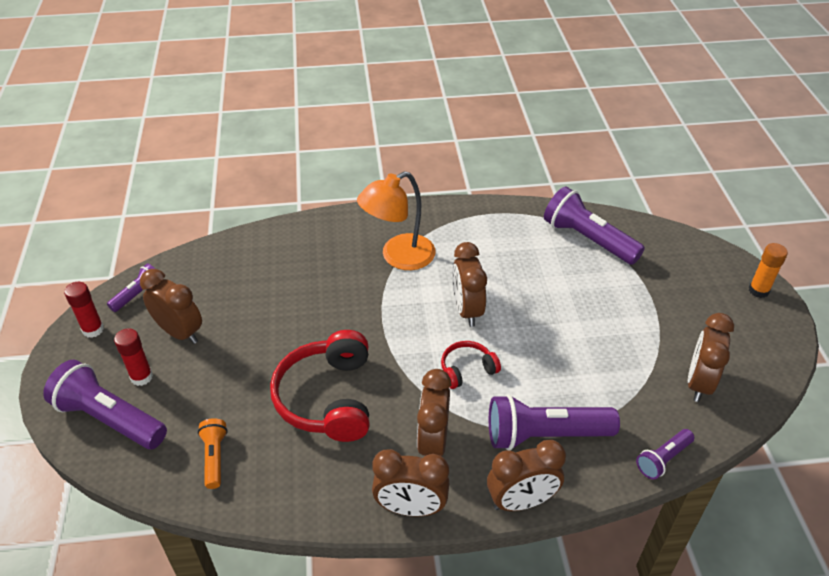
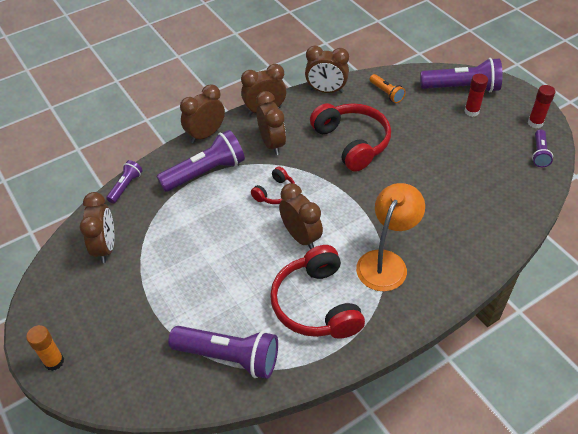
camera: 155 degrees right, 5 degrees up
brown clock [140,269,202,344] -> brown clock moved to [305,46,349,93]
none -> red headphones [270,245,365,339]

